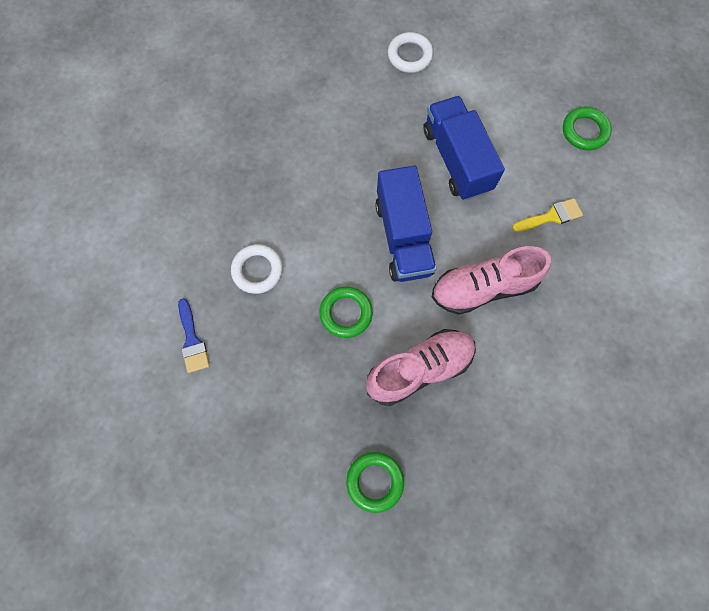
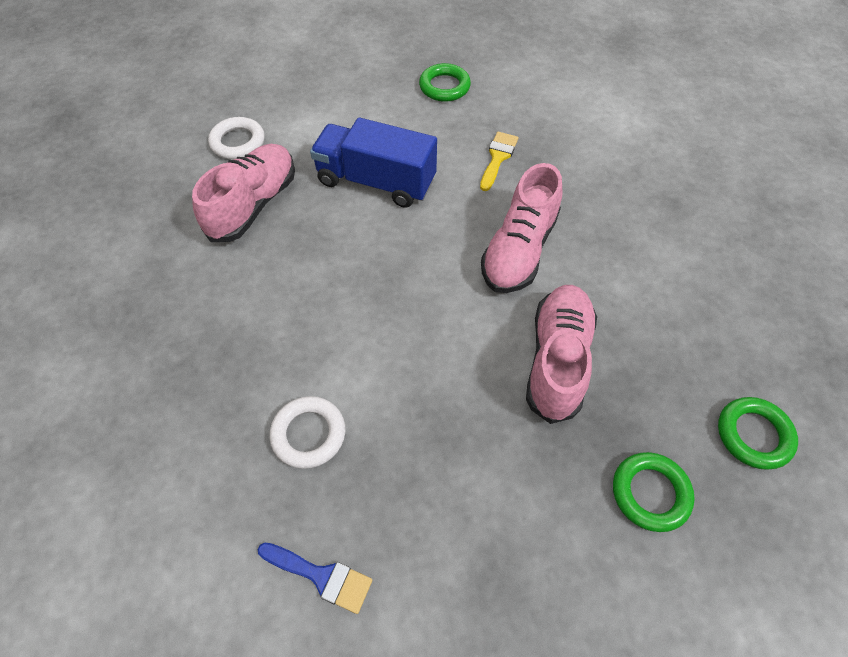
camera: 50 degrees left, 15 degrees down
green ring [320,287,373,338] -> green ring moved to [718,397,798,470]
blue truck [375,166,436,282] -> none
none -> pink shoe [192,144,295,242]

